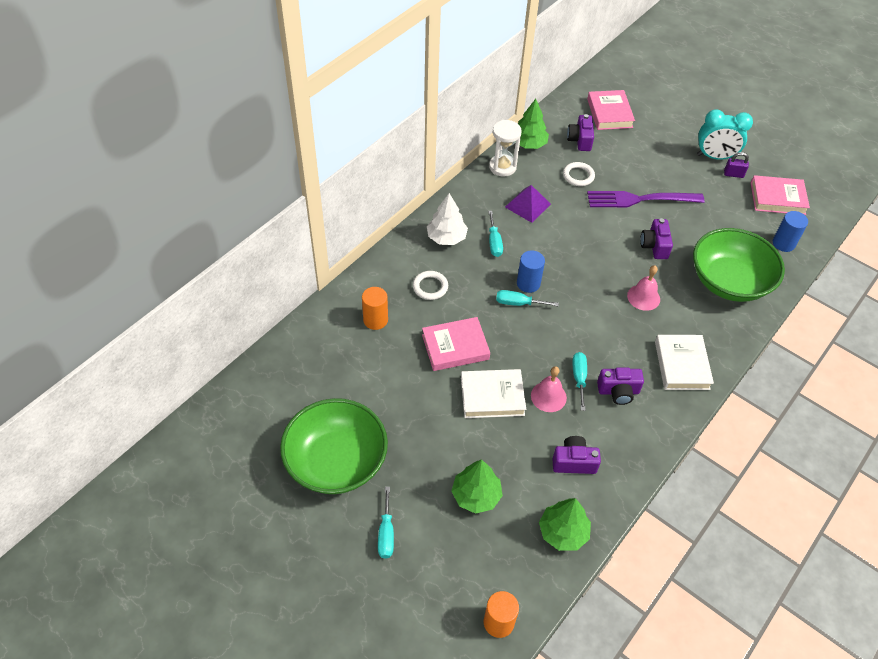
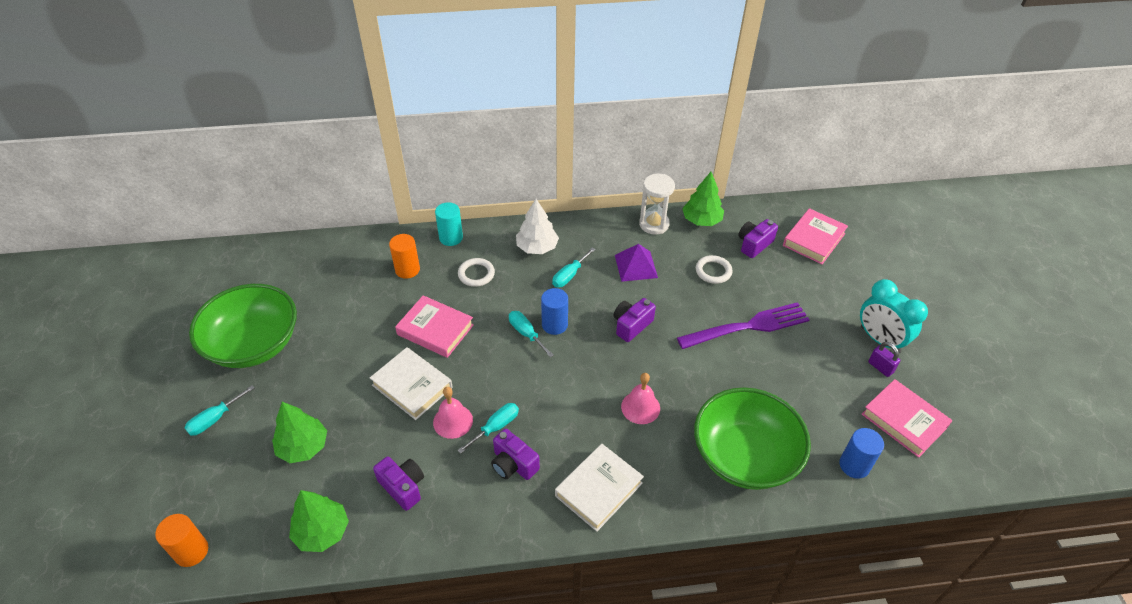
camera: 45 degrees right, 5 degrees down
purple fork [587,191,705,207] -> purple fork turned 120 degrees clockwise [677,302,810,349]
purple camera [640,218,673,259] -> purple camera moved to [614,298,656,342]
none -> turquoise cylinder [435,202,463,246]

